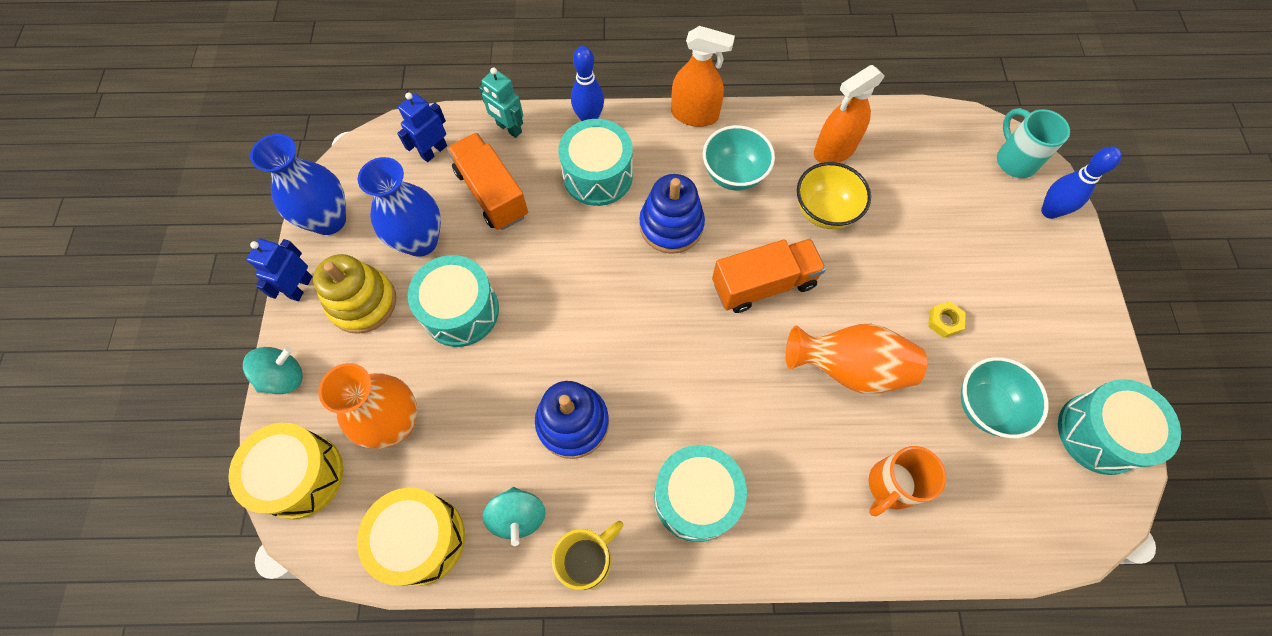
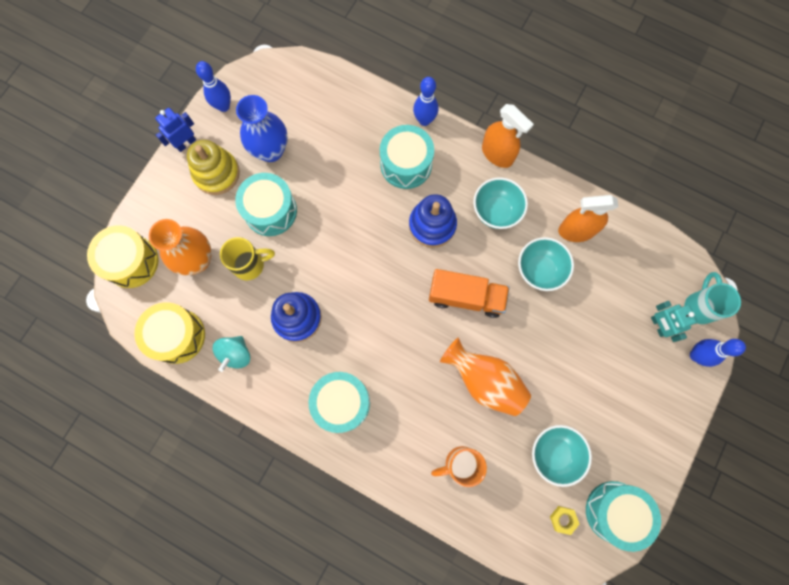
camera: 30 degrees right, 10 degrees up
turquoise spinning top [243,347,303,394] -> none
blue vase [250,134,346,235] -> blue bowling pin [196,61,231,112]
blue robot [397,93,447,162] -> none
orange truck [447,133,528,230] -> none
turquoise robot [479,67,523,138] -> turquoise robot moved to [651,301,697,342]
yellow mug [552,521,623,590] -> yellow mug moved to [220,237,275,280]
yellow bowl [797,162,871,229] -> turquoise bowl [518,237,574,291]
yellow nut [928,301,966,338] -> yellow nut moved to [550,506,579,535]

